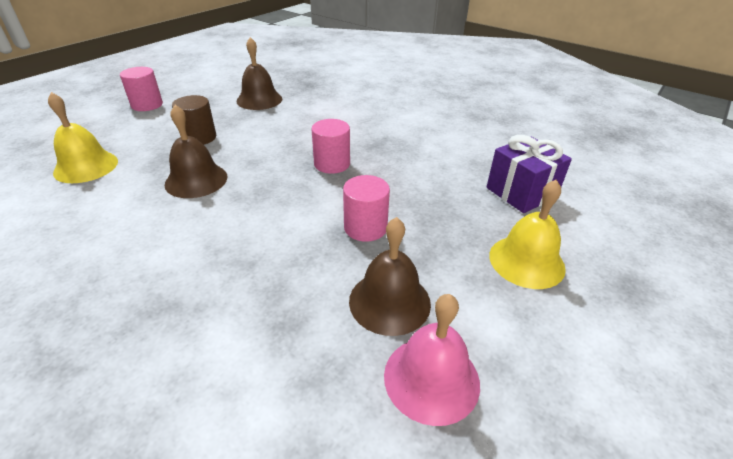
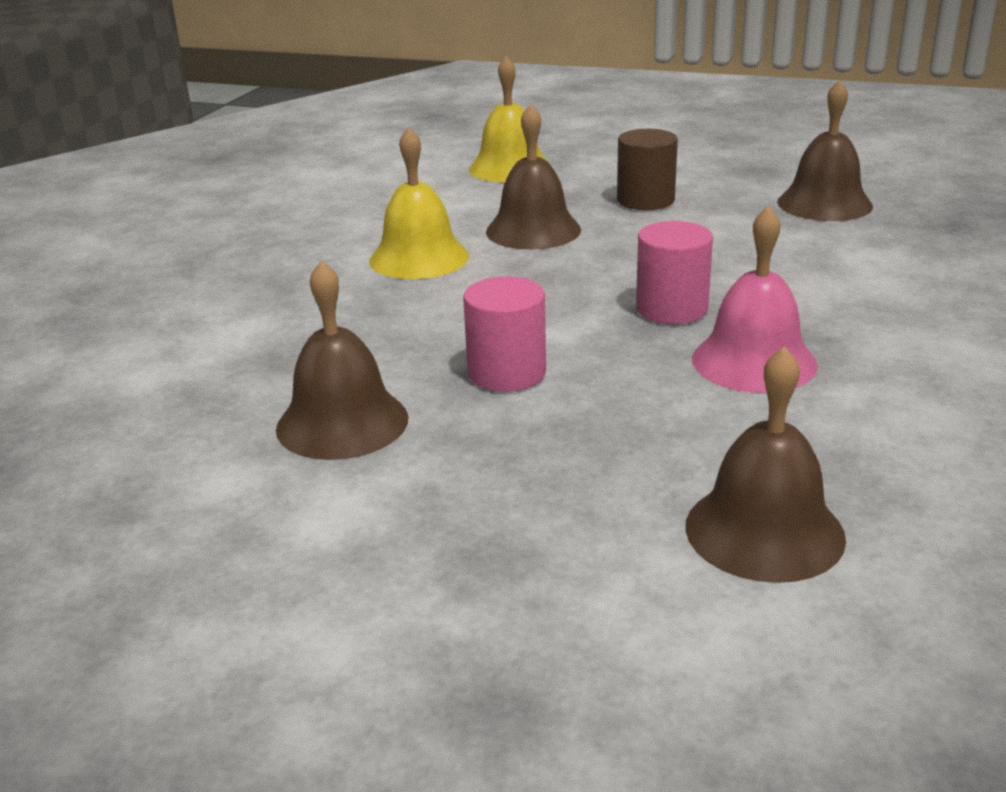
camera: 75 degrees right, 10 degrees down
pink cylinder [120,67,163,111] -> none
pink bell [384,294,480,426] -> pink bell moved to [692,206,818,393]
purple gift [486,135,572,213] -> brown bell [685,346,846,583]
yellow bell [489,180,566,289] -> yellow bell moved to [369,127,469,279]

